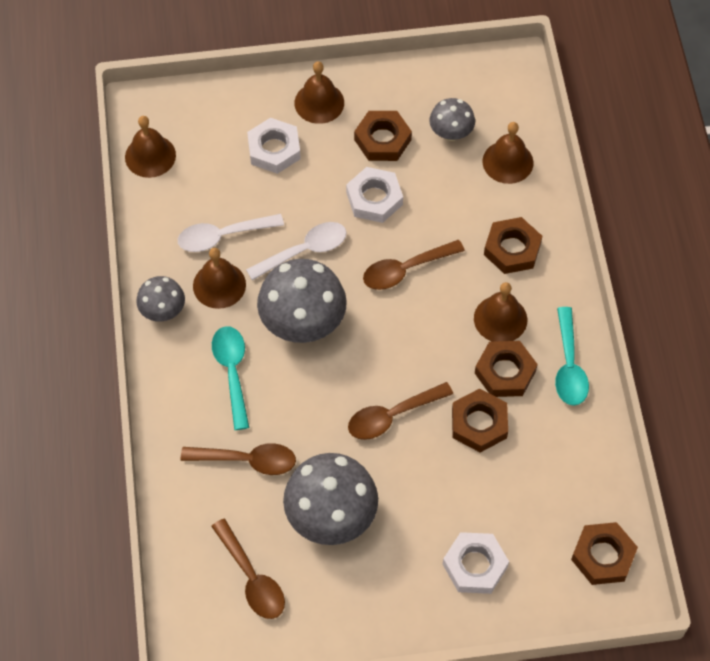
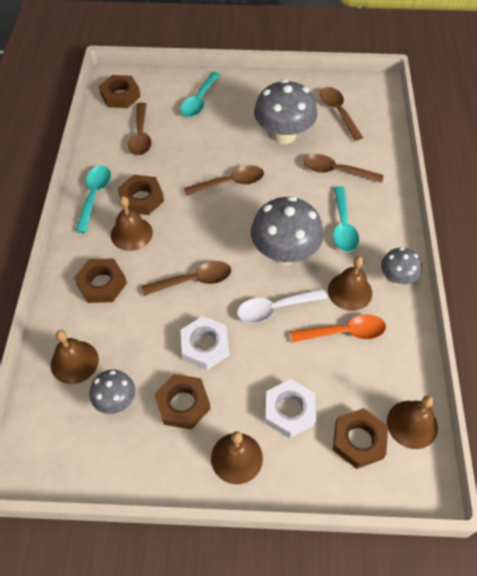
camera: 170 degrees left, 5 degrees down
white spoon [178,214,284,252] -> orange spoon [290,314,386,343]
white nut [443,532,509,594] -> turquoise spoon [180,72,221,117]
brown nut [452,388,508,453] -> brown nut moved to [333,408,388,469]
none -> brown spoon [128,103,151,155]

